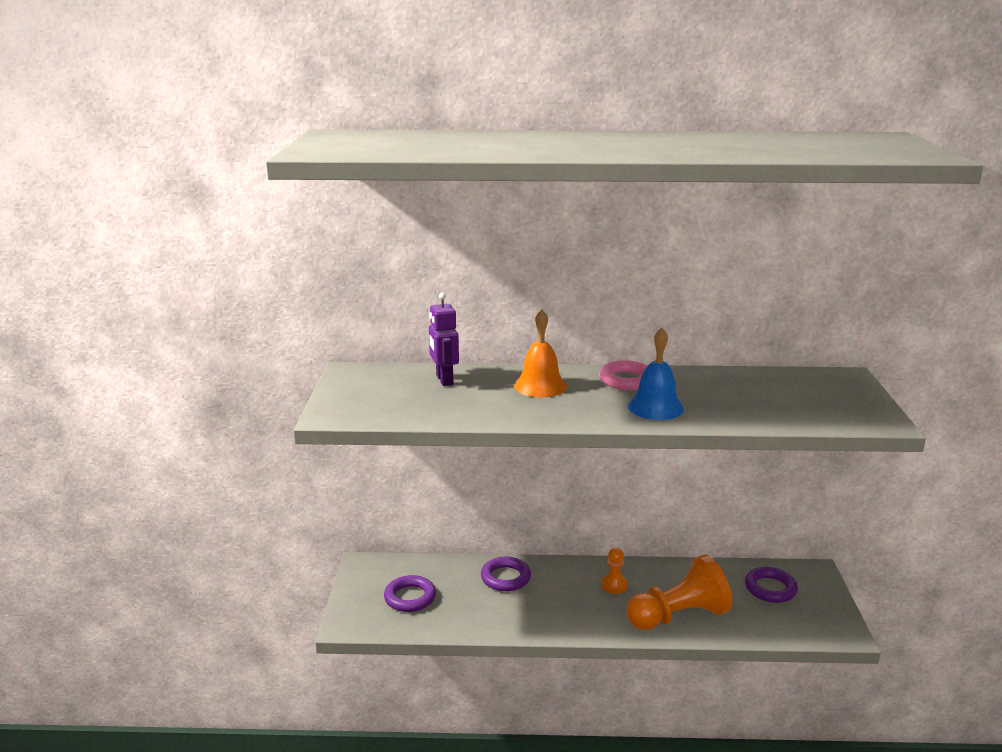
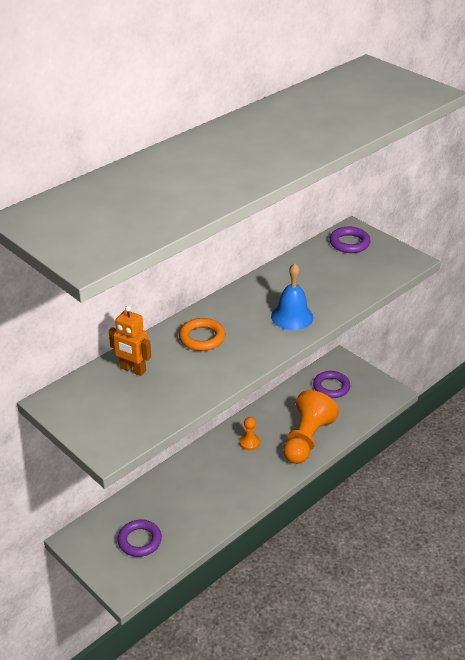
camera: 45 degrees left, 15 degrees up
purple robot [429,293,459,386] -> orange robot [109,306,151,376]
purple ring [481,557,531,591] -> purple ring moved to [329,227,371,253]
orange bell [514,310,567,398] -> orange ring [179,318,225,351]
pink ring [599,360,648,390] -> none

